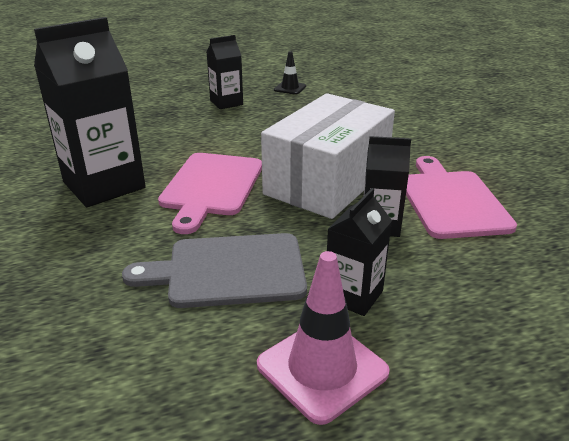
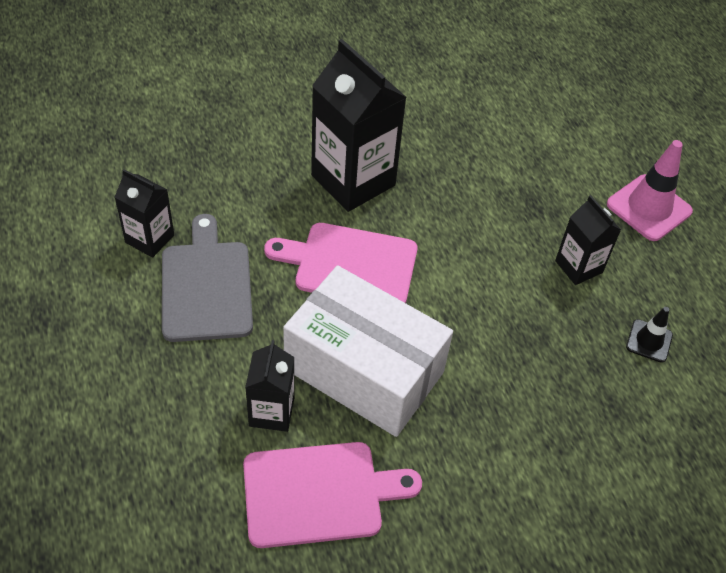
camera: 85 degrees right, 20 degrees up
pink traffic cone [257,251,390,425] -> pink traffic cone moved to [607,140,693,241]
black carton [327,188,392,316] -> black carton moved to [115,169,174,258]

